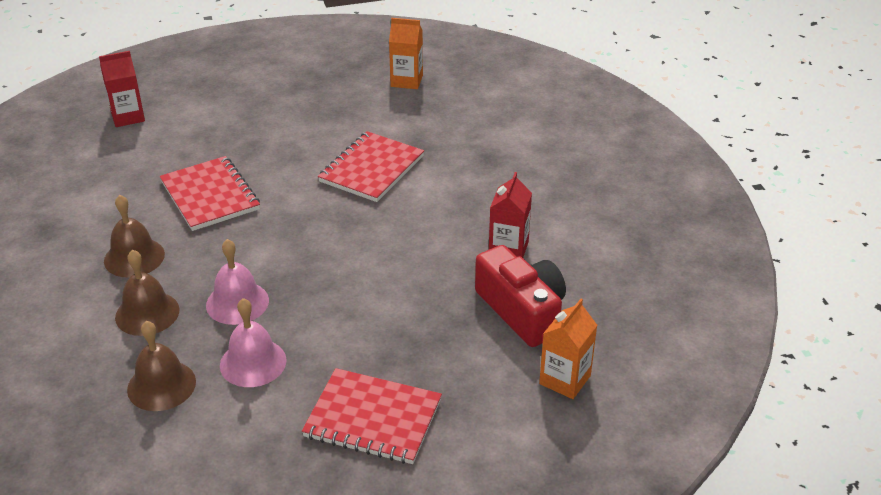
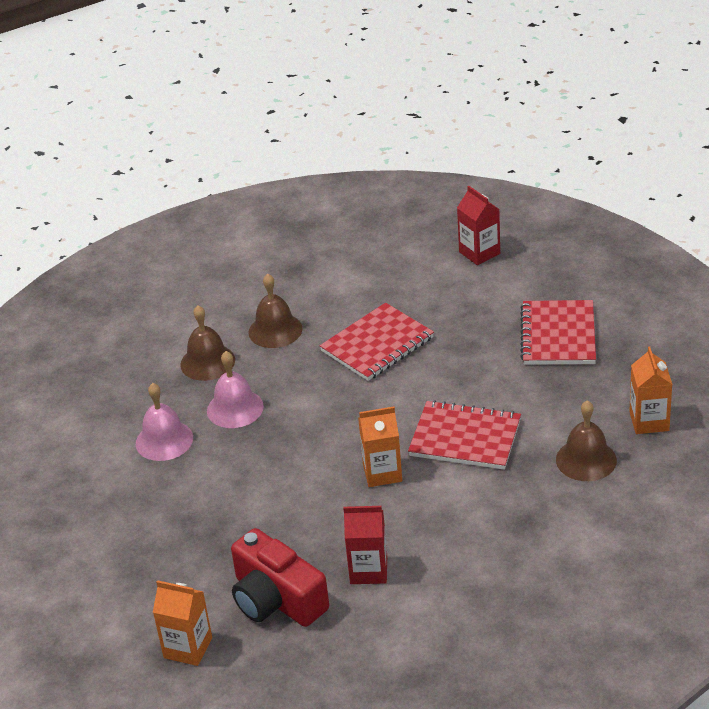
camera: 80 degrees right, 0 degrees up
brown bell [127,321,196,411] -> brown bell moved to [556,400,617,481]
red notebook [302,368,442,464] -> red notebook moved to [520,300,596,365]
red camera [475,245,566,347] -> red camera turned 90 degrees clockwise [231,528,329,627]
none -> orange carton [358,407,402,487]

